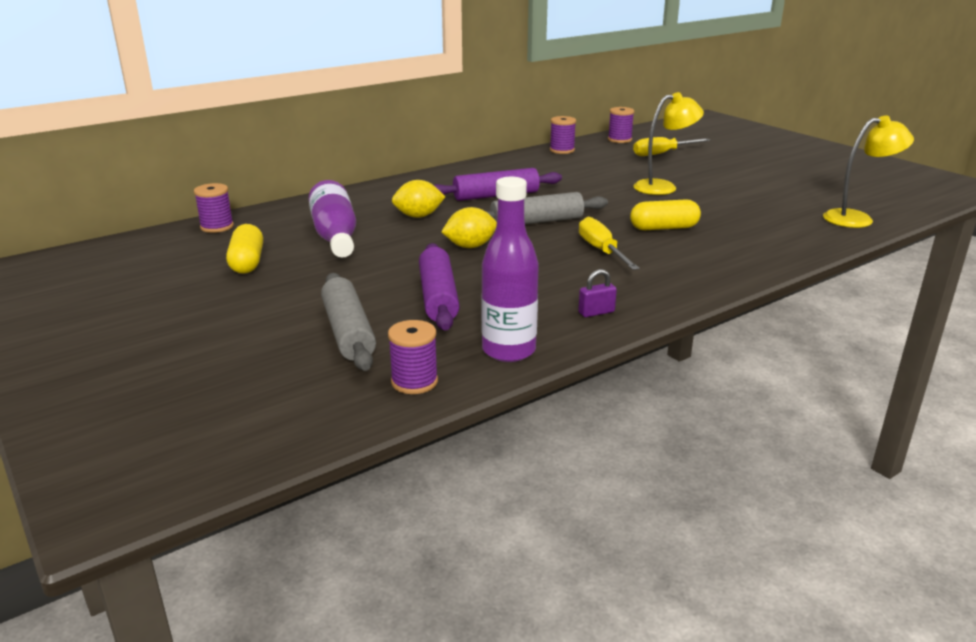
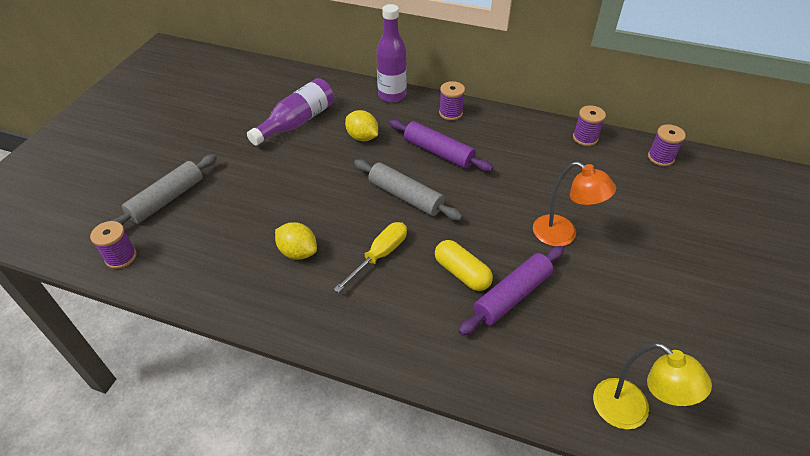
camera: 55 degrees right, 20 degrees up
purple spool [194,183,234,233] -> purple spool moved to [439,81,465,120]
yellow capsule [226,224,263,274] -> none
purple rolling pin [419,243,460,331] -> purple rolling pin moved to [458,246,564,336]
yellow lemon [441,207,497,248] -> yellow lemon moved to [275,222,317,260]
purple bottle [481,177,539,362] -> purple bottle moved to [376,4,407,102]
purple padlock [578,269,617,317] -> none
yellow lamp [633,92,704,195] -> orange lamp [533,162,616,246]
yellow screwdriver [633,137,710,156] -> none

